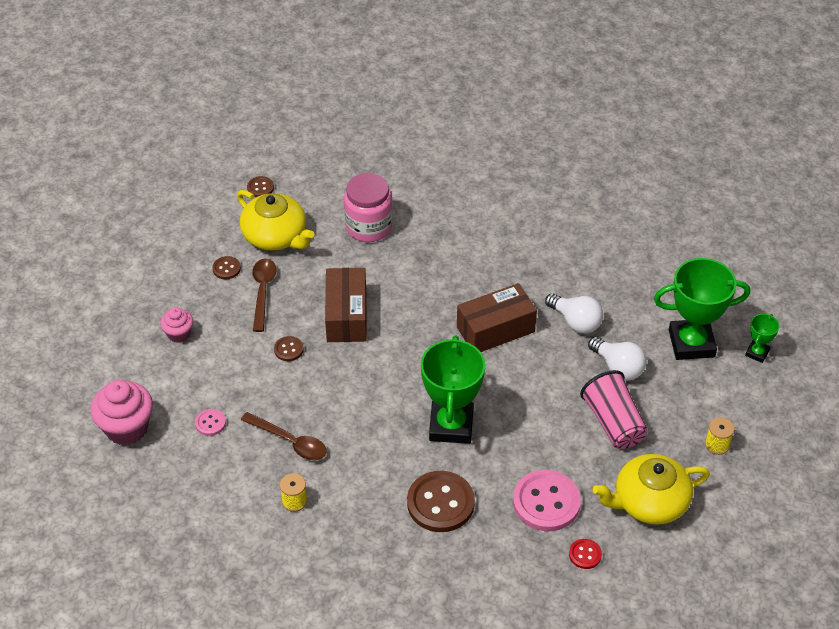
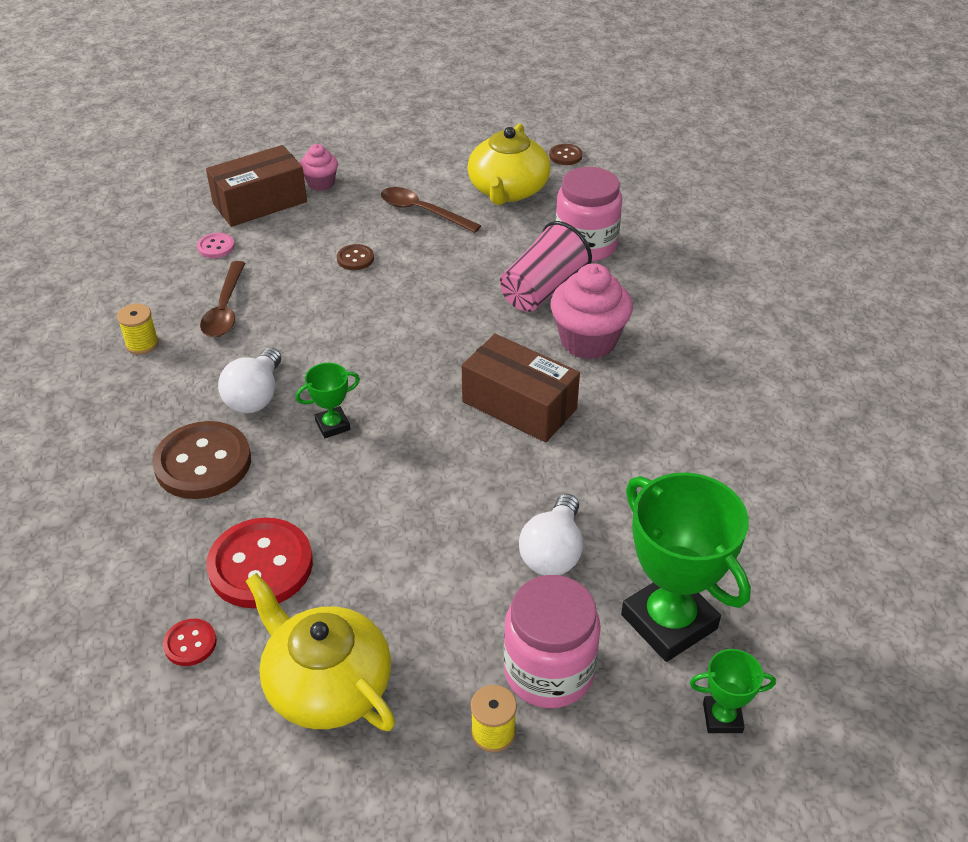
camera: 60 degrees right, 5 degrees down
pink cupcake [90,380,153,445] -> pink cupcake moved to [550,263,633,359]
brown button [212,256,241,279] -> none
brown spoon [252,258,277,332] -> brown spoon turned 120 degrees counterclockwise [381,187,481,233]
brown box [325,268,367,342] -> brown box moved to [206,145,307,227]
green trophy [421,335,485,444] -> green trophy [296,363,360,438], size x0.47
pink button [513,470,581,531] -> red button [206,518,313,608]
white light bulb [545,293,603,334] -> white light bulb moved to [218,348,281,413]
pink cup [580,370,648,449] -> pink cup moved to [500,221,592,312]
none -> pink jar [503,575,601,708]

